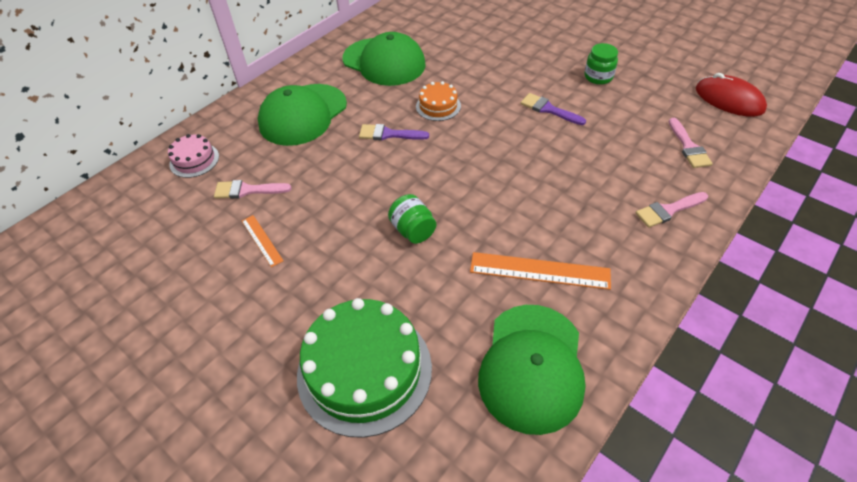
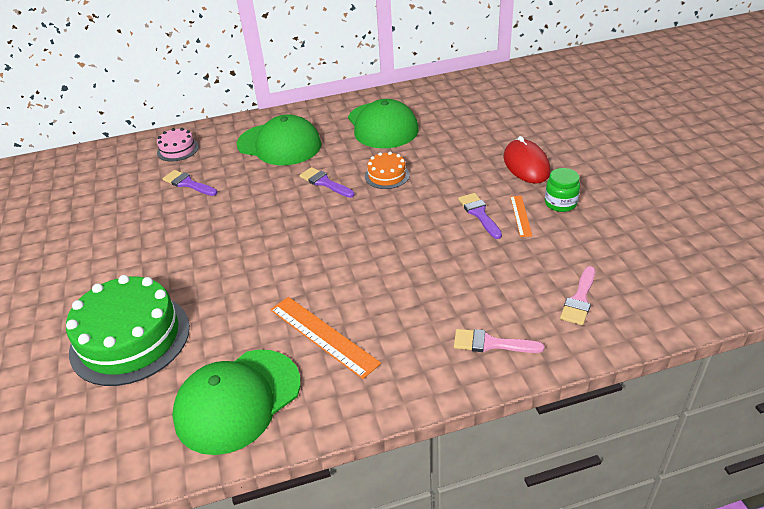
camera: 35 degrees right, 10 degrees down
pink brush [214,180,292,199] -> purple brush [162,170,217,196]
orange ruler [242,215,284,267] -> orange ruler moved to [510,196,532,237]
green cap [258,84,347,146] -> green cap turned 135 degrees counterclockwise [237,114,322,165]
green jar [388,194,436,244] -> none
red mouse [696,73,767,117] -> red mouse moved to [503,136,550,184]

